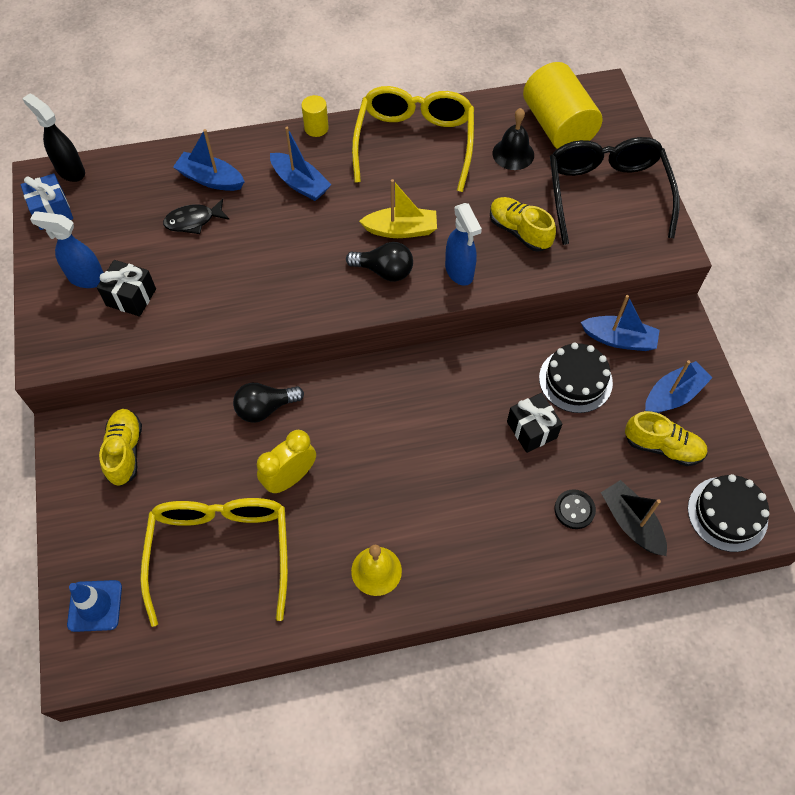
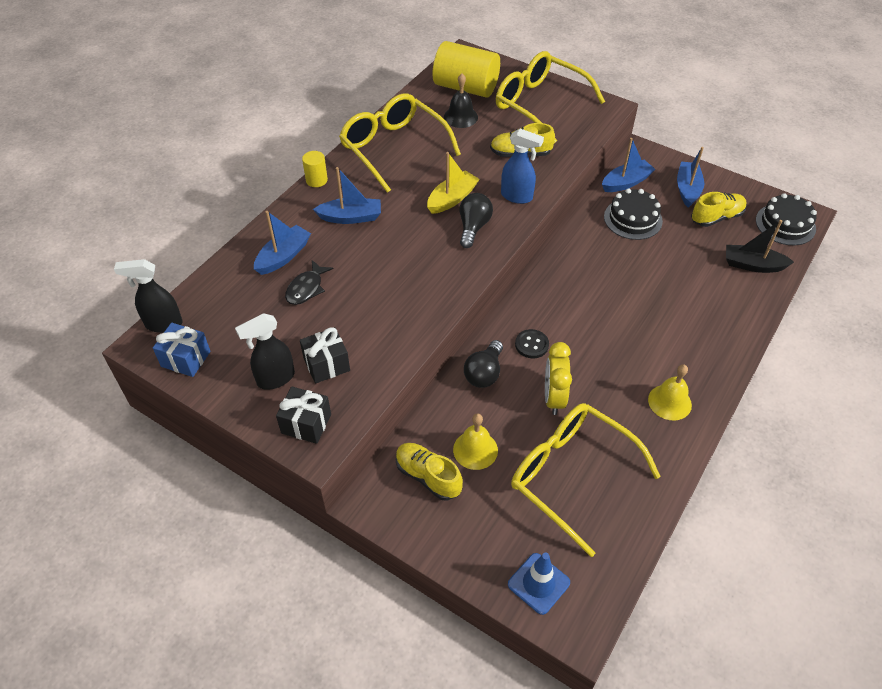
camera: 45 degrees left, 10 degrees down
blue spray bottle [30,211,104,288] -> black spray bottle [235,313,295,390]
blue boat [173,129,245,191] -> blue boat turned 150 degrees clockwise [254,211,311,275]
black light bulb [346,242,413,282] -> black light bulb turned 45 degrees counterclockwise [460,193,493,248]
black gift [507,393,562,453] -> black gift moved to [276,386,331,444]
black glasses [550,137,680,245] -> yellow glasses [496,51,605,143]
black button [555,489,596,529] -> black button moved to [515,329,549,358]
none -> yellow bell [453,413,498,470]

